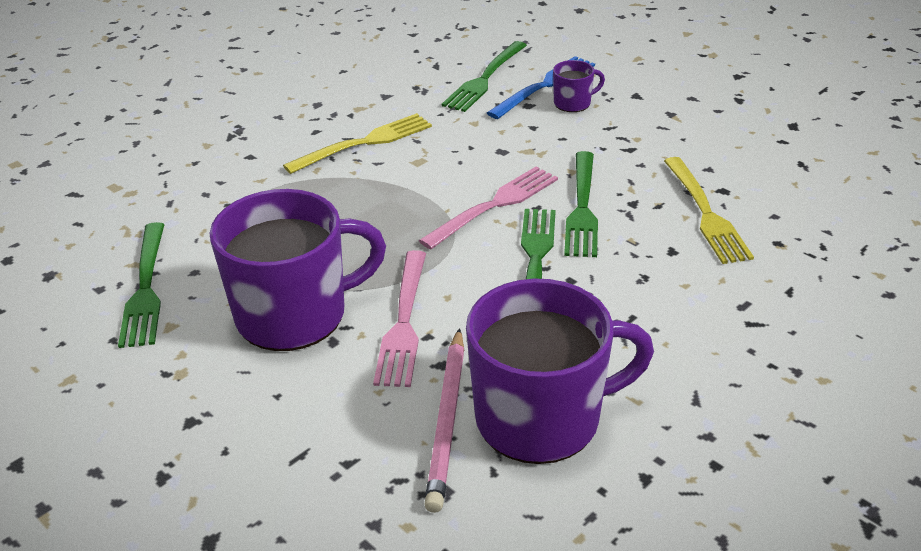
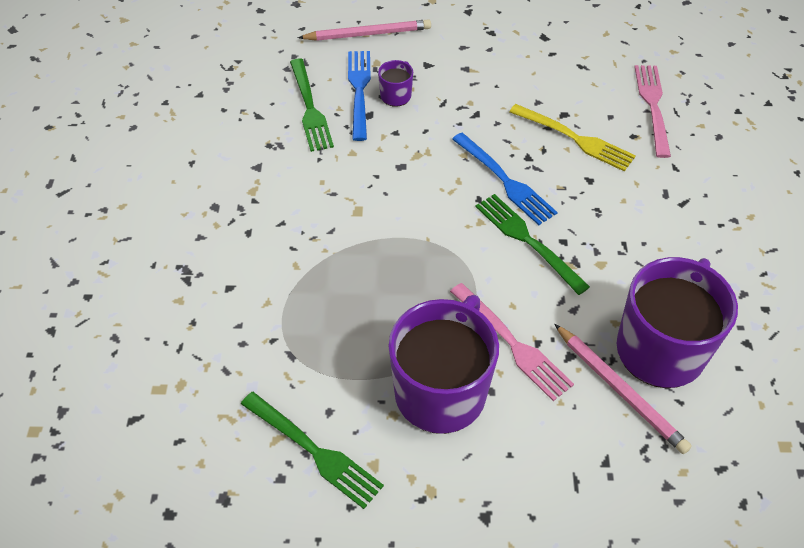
camera: 45 degrees left, 15 degrees up
yellow fork [283,113,432,174] -> none
pink fork [419,166,558,249] -> pink fork moved to [635,65,671,158]
green fork [564,151,598,257] -> blue fork [452,133,558,225]
none -> pink pencil [298,19,431,41]

